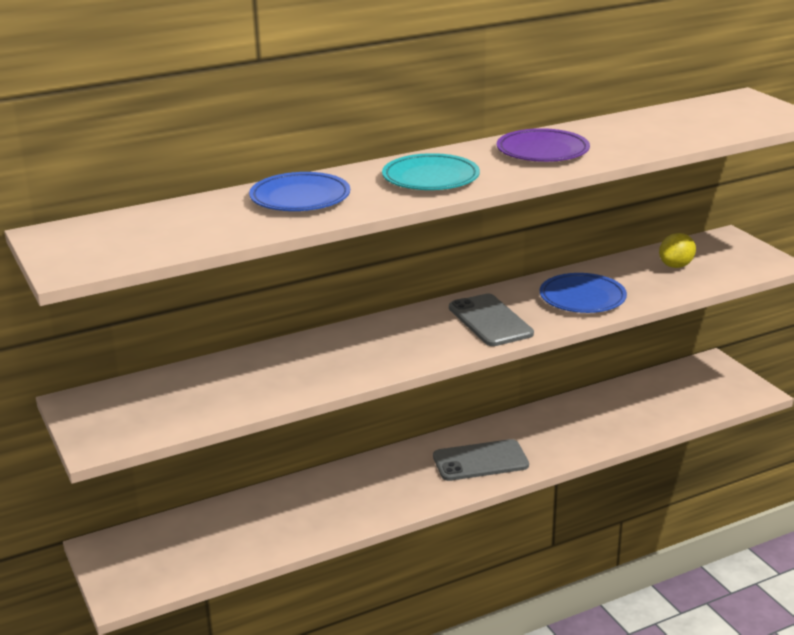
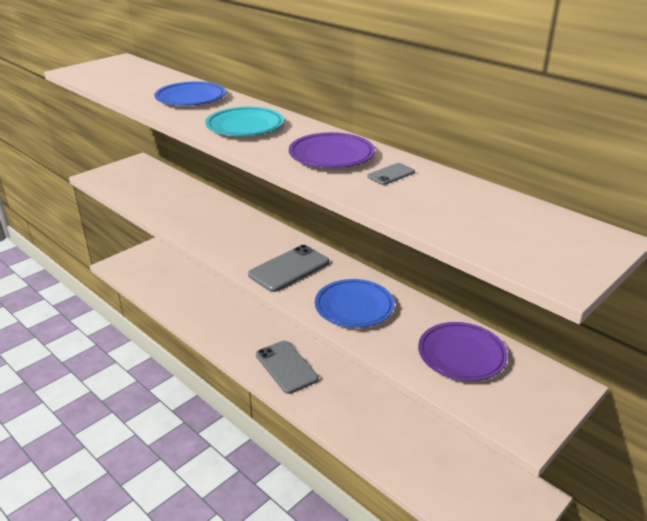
camera: 70 degrees right, 5 degrees up
yellow lemon [659,233,696,268] -> purple plate [418,322,508,381]
none -> grey phone [367,163,415,185]

